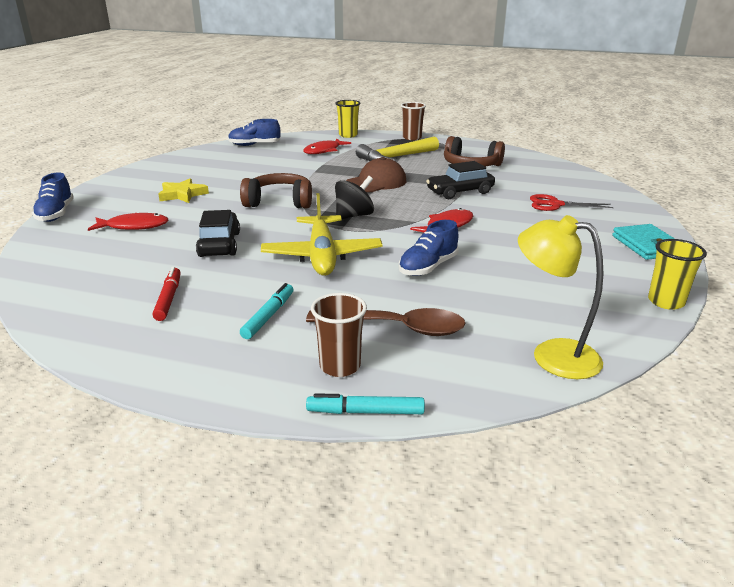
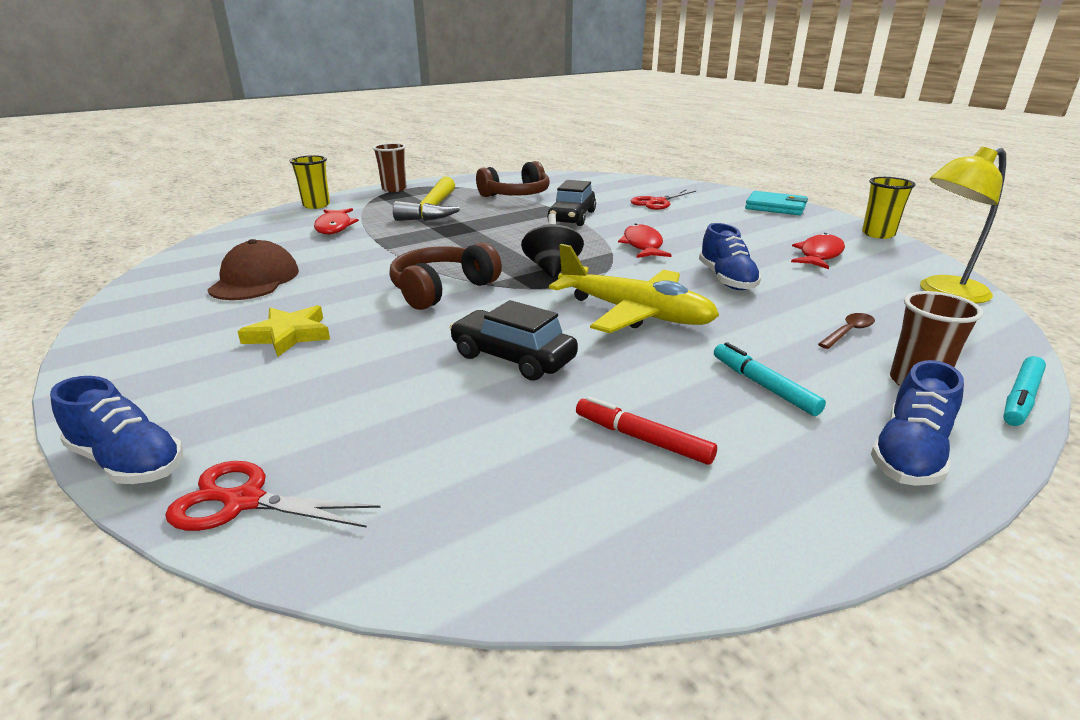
camera: 50 degrees left, 0 degrees up
red fish [88,213,168,231] -> red fish moved to [791,233,845,269]
blue shoe [228,119,280,146] -> blue shoe moved to [871,360,964,486]
brown spoon [306,308,466,336] -> brown spoon [818,313,875,349], size x0.49
brown cap [346,157,406,192] -> brown cap moved to [207,239,299,300]
none -> red scissors [165,461,381,531]

